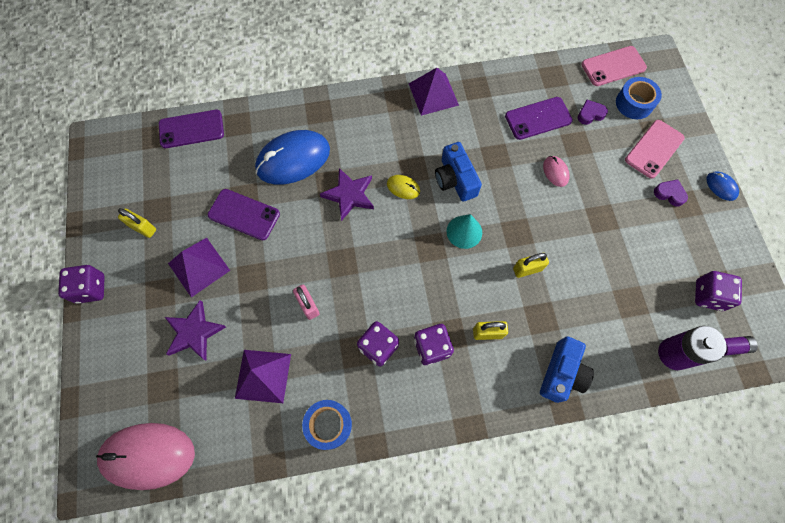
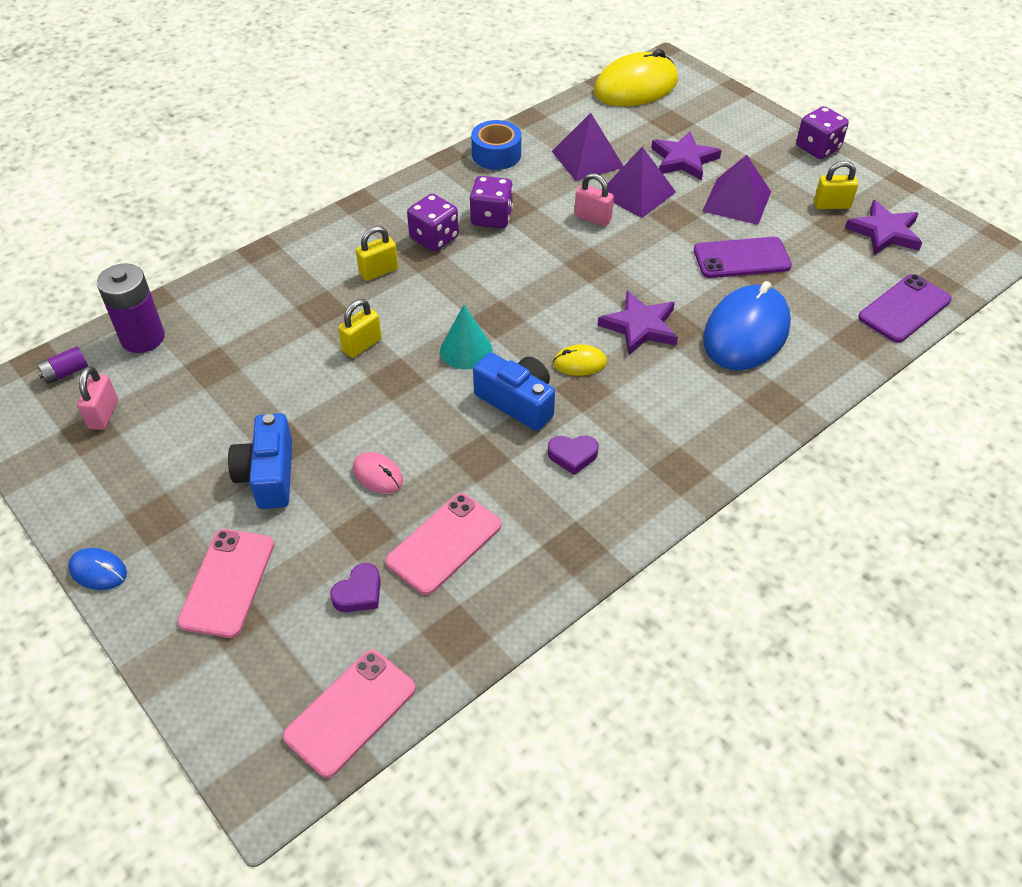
camera: 150 degrees right, 20 degrees down
pink mouse [96,423,195,490] -> yellow mouse [594,49,678,107]
purple pyramid [409,68,459,116] -> purple pyramid moved to [608,147,676,218]
purple phone [505,97,573,140] -> pink phone [386,493,501,595]
blue camera [540,336,594,403] -> blue camera moved to [228,413,292,509]
blue tape [616,77,662,119] -> none
purple heart [654,179,688,207] -> purple heart moved to [548,435,599,475]
purple dice [695,271,742,311] -> pink padlock [77,366,118,430]
none -> purple star [845,200,922,255]

